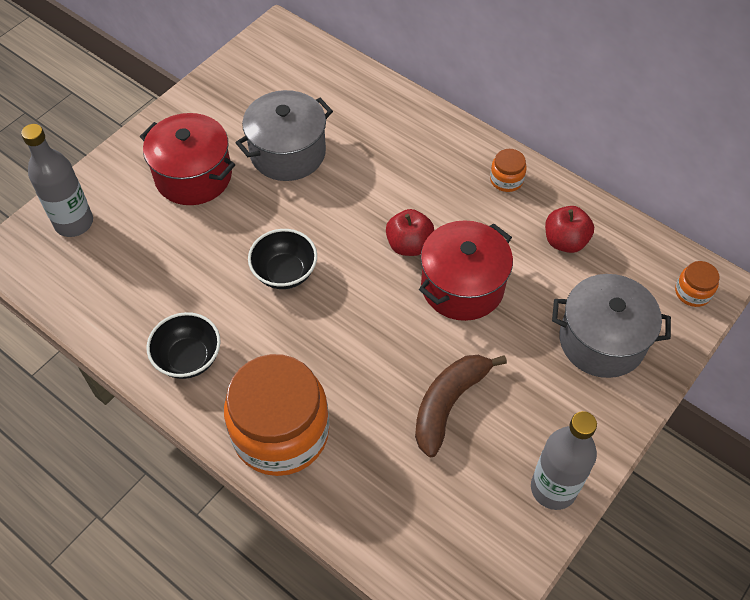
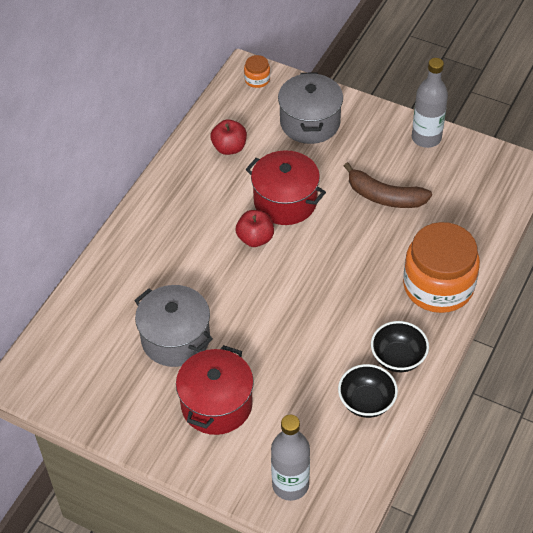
camera: 100 degrees left, 5 degrees down
black bowl [248,229,317,289] -> black bowl moved to [338,364,398,418]
orange jar [490,149,527,192] -> none

